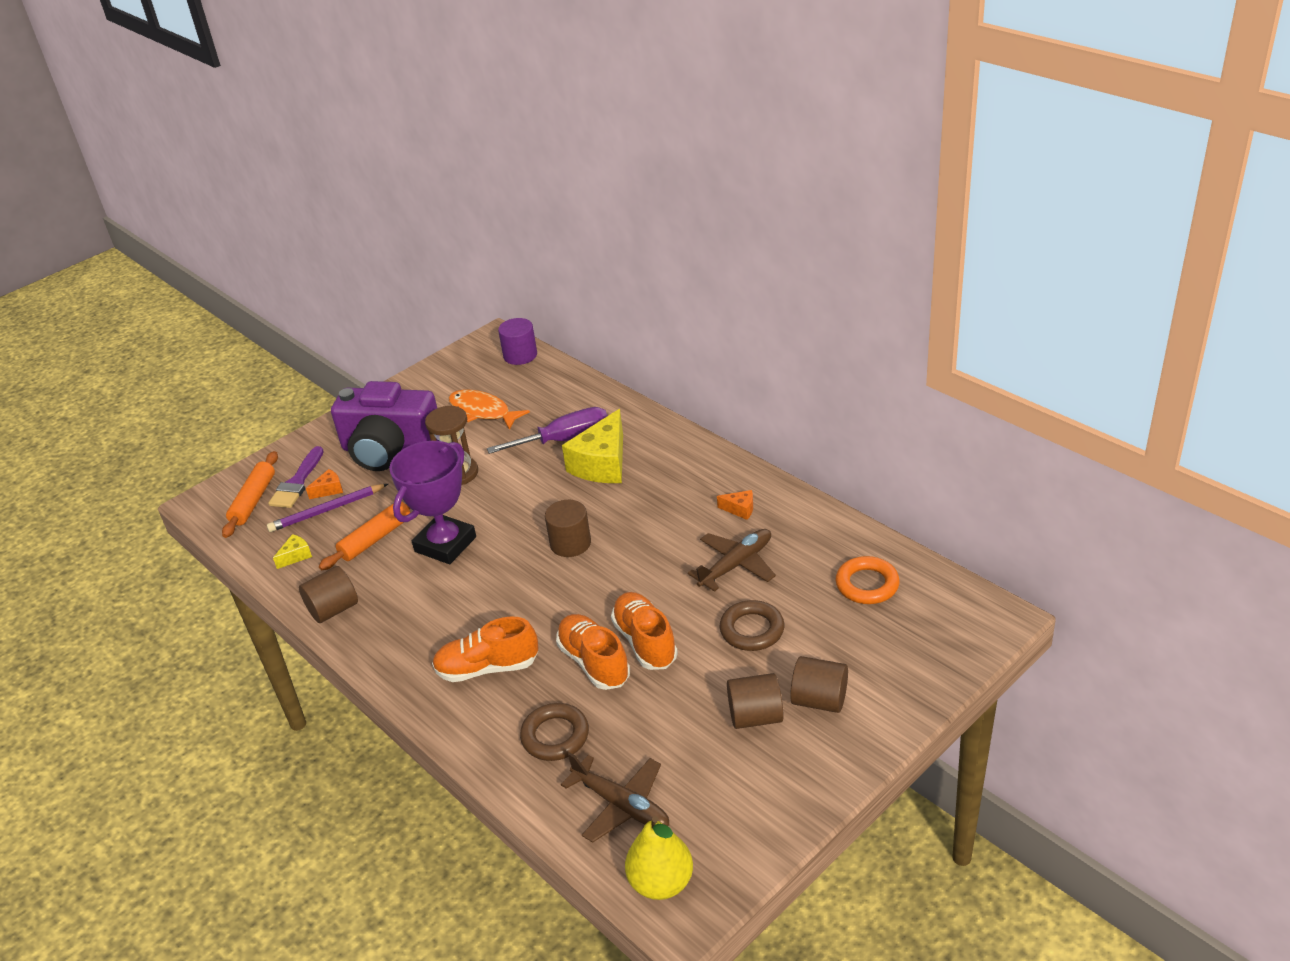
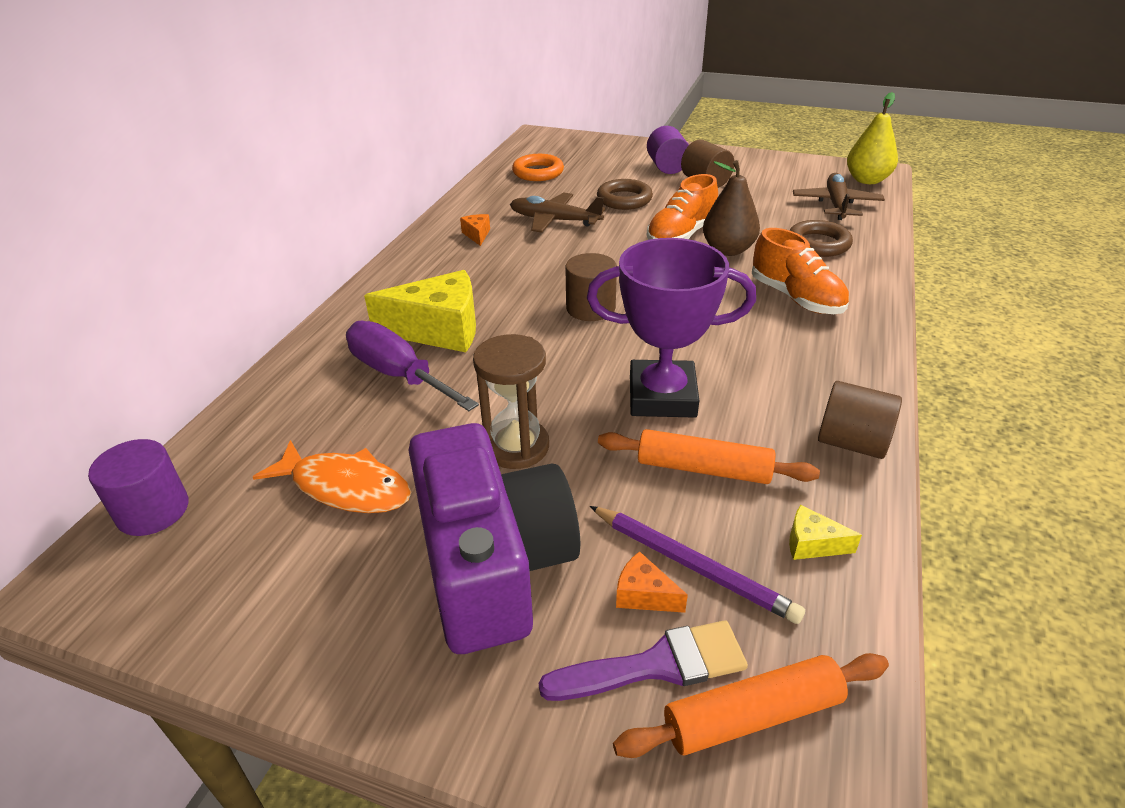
camera: 120 degrees left, 0 degrees up
orange fish [449,390,530,430] -> orange fish turned 75 degrees counterclockwise [253,440,411,513]
orange shoe [556,614,630,690] -> brown pear [703,160,760,256]
brown cylinder [790,656,848,713] -> purple cylinder [647,126,689,174]

